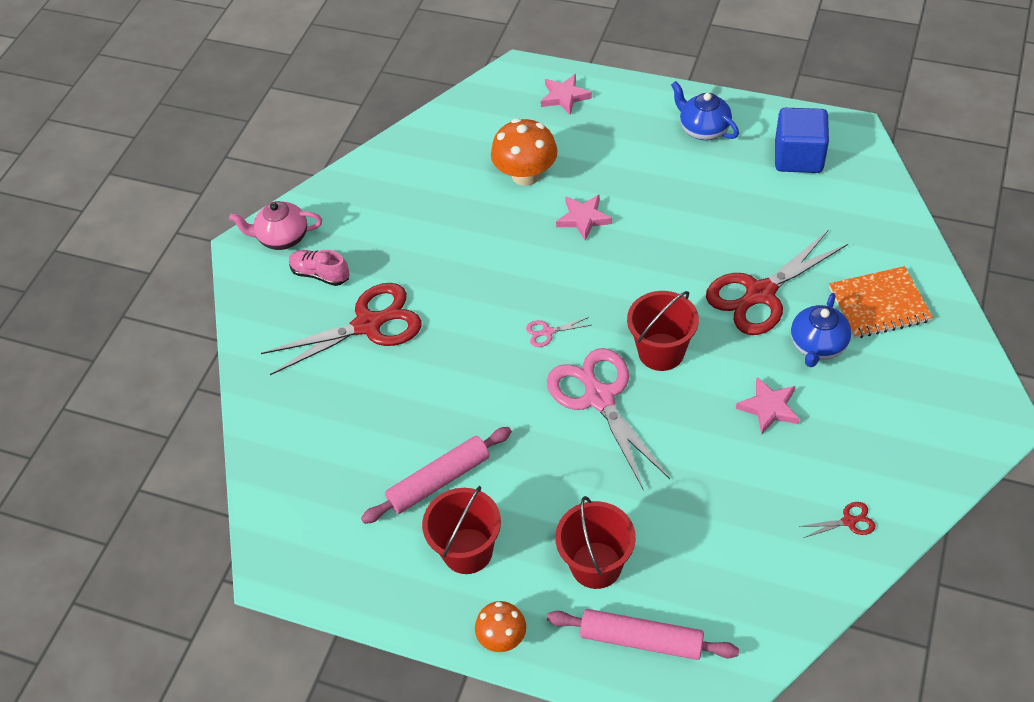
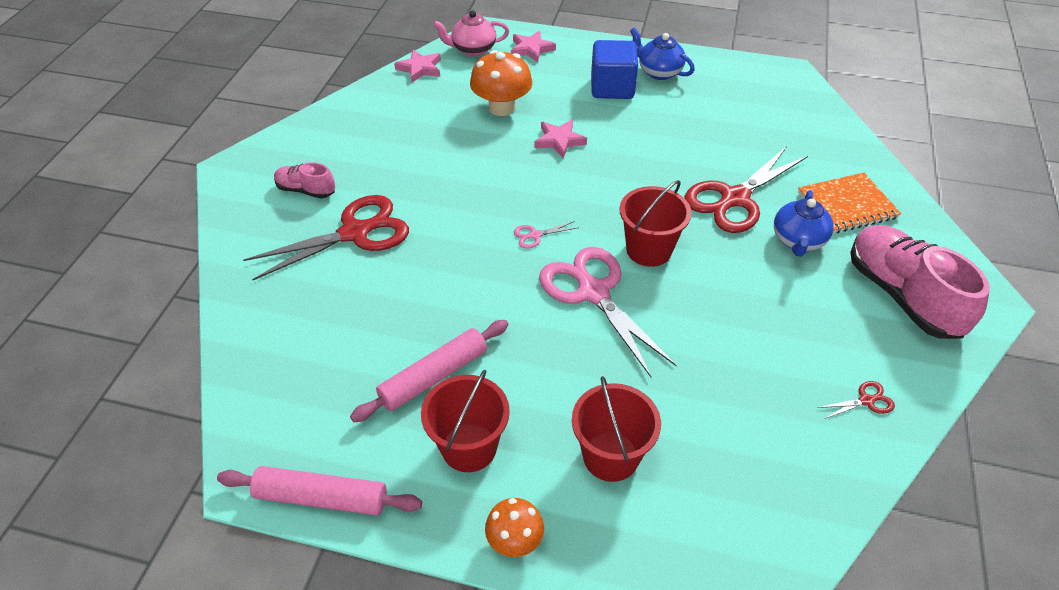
camera: 10 degrees left, 5 degrees down
pink teapot [229,201,322,250] -> pink teapot moved to [433,10,509,57]
pink rolling pin [547,609,739,660] -> pink rolling pin moved to [217,466,422,515]
pink star [736,377,800,435] -> pink star moved to [394,50,441,82]
blue cube [775,108,829,173] -> blue cube moved to [591,40,638,99]
none -> pink shoe [850,225,990,339]

